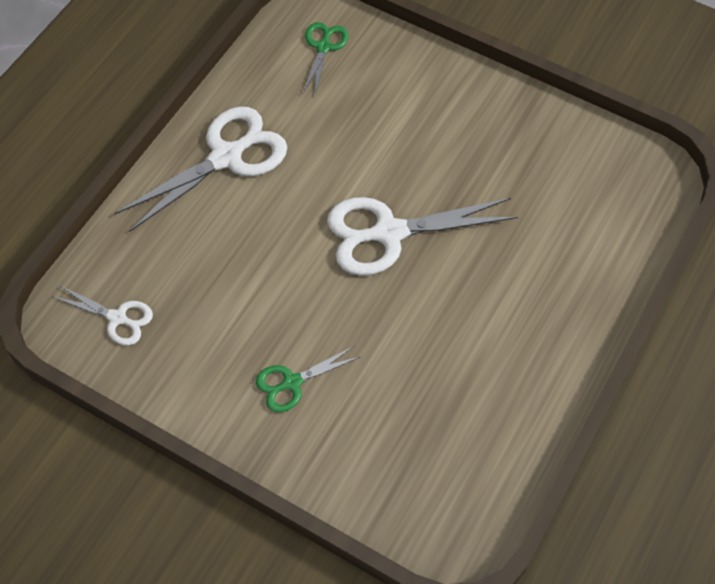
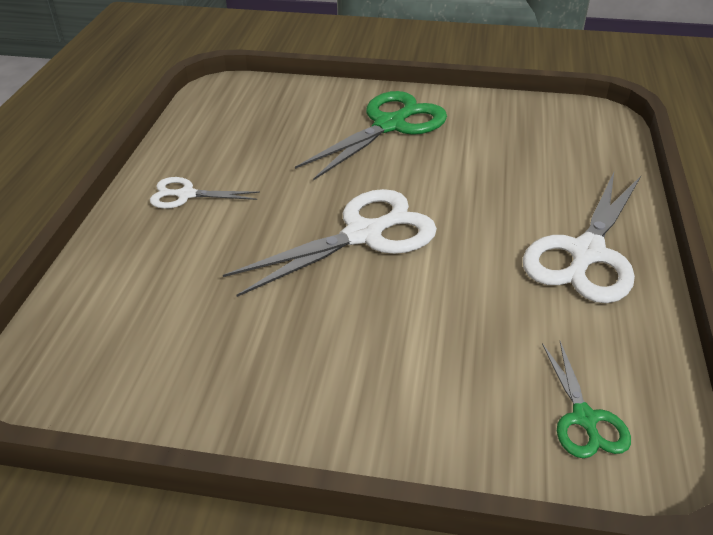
camera: 160 degrees right, 20 degrees down
white scissors [53,285,153,345] -> white scissors moved to [150,177,260,209]
green scissors [256,346,361,412] -> green scissors [295,91,447,180], size x1.87

